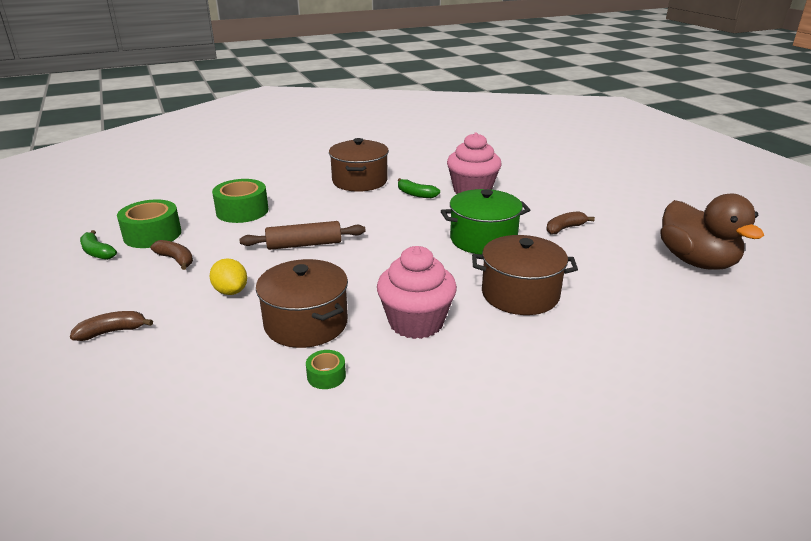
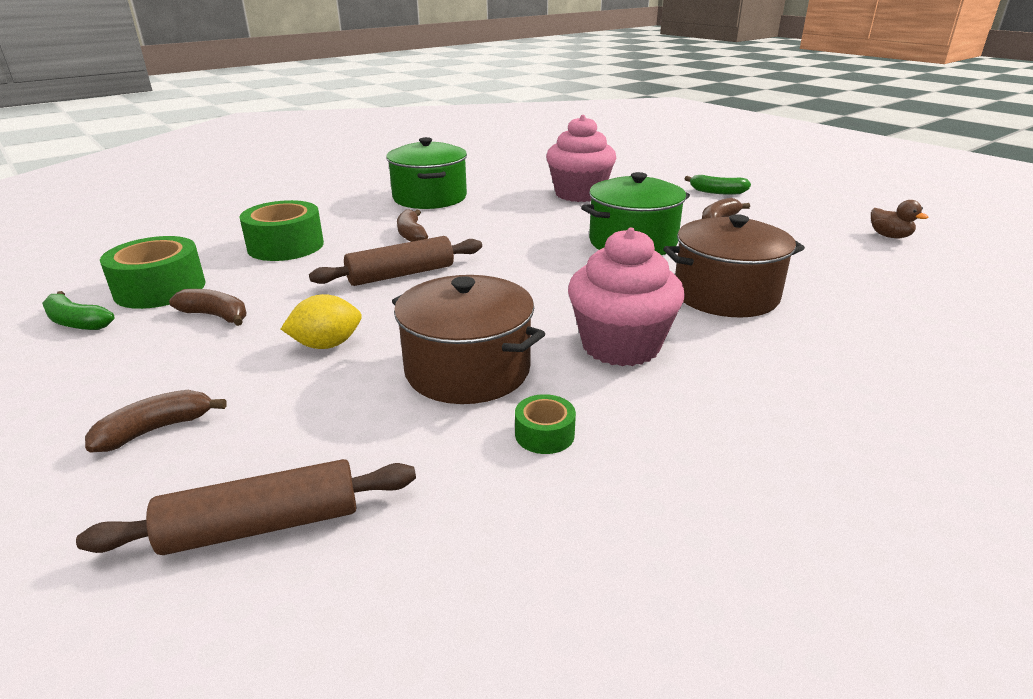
camera: 15 degrees left, 0 degrees up
yellow lemon [210,258,247,295] -> yellow lemon turned 60 degrees counterclockwise [281,294,362,349]
brown pot [329,138,389,192] -> green pot [386,137,467,209]
green banana [398,178,440,198] -> green banana moved to [685,175,751,195]
brown duck [660,194,764,270] -> brown duck [871,200,928,238], size x0.41
none -> brown rolling pin [76,459,416,555]
none -> brown banana [397,209,428,242]

